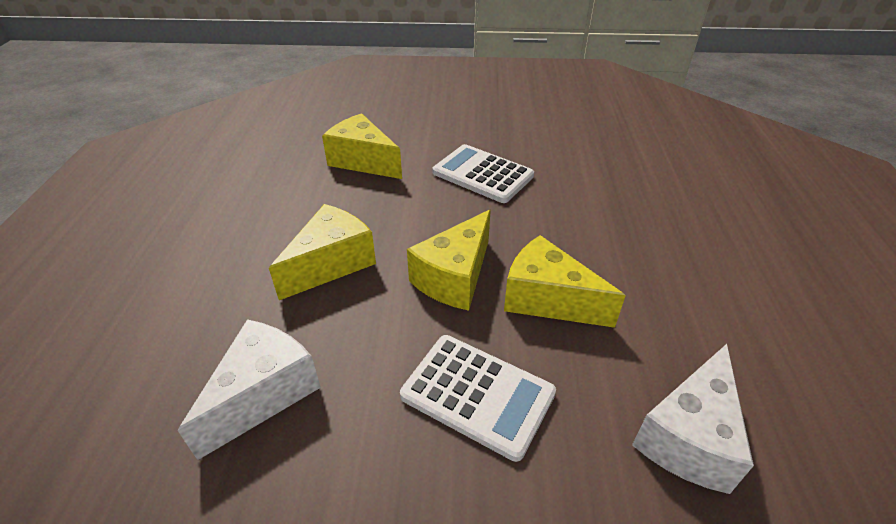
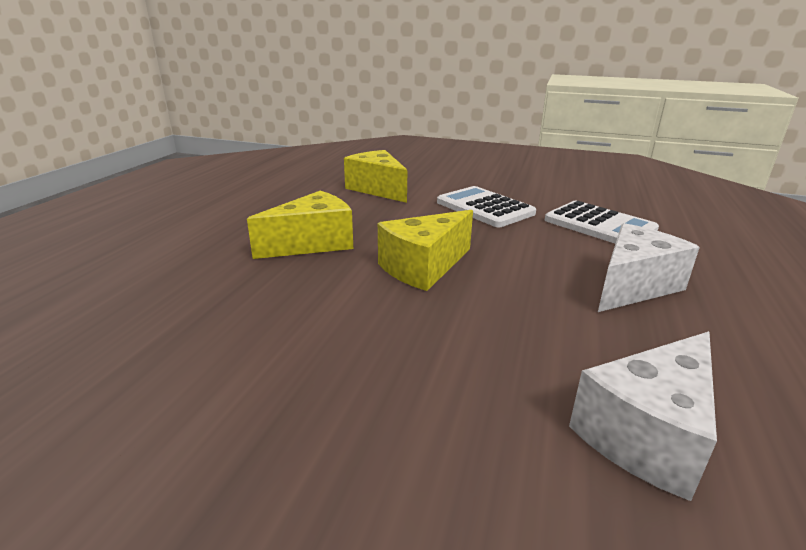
camera: 15 degrees right, 15 degrees down
white cheese [178,319,321,460] -> white cheese moved to [598,223,700,312]
white calculator [400,335,556,462] -> white calculator moved to [545,201,659,244]
yellow cheese [504,235,626,328] -> none

